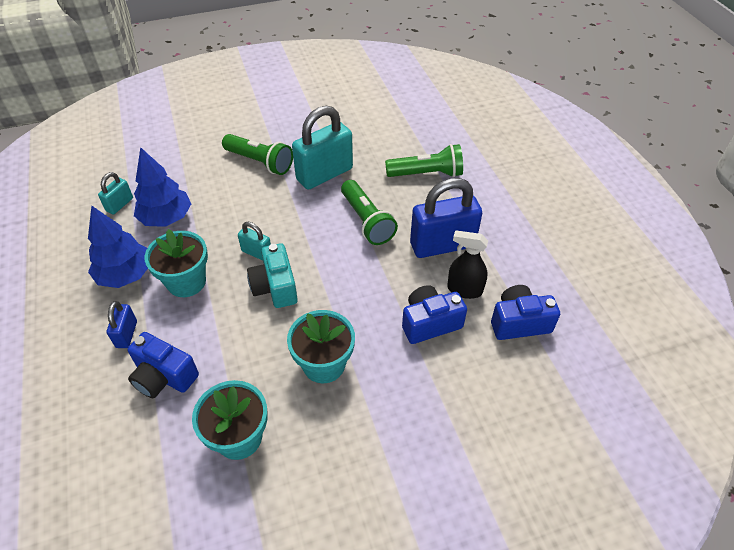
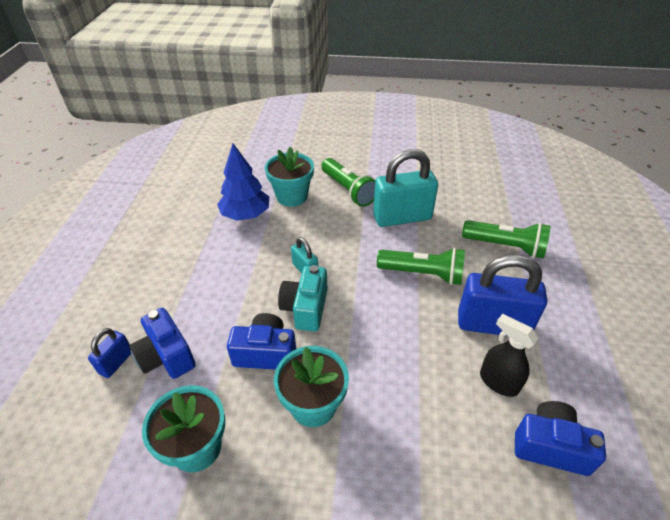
camera: 25 degrees right, 5 degrees down
blue tree [88,205,148,288] -> none
turquoise padlock [98,172,133,215] -> none
blue padlock [107,301,137,348] -> blue padlock moved to [88,328,131,378]
turquoise flower pot [145,229,208,297] -> turquoise flower pot moved to [265,147,314,207]
green flashlight [341,180,398,245] -> green flashlight turned 75 degrees counterclockwise [377,248,465,285]
blue camera [402,285,467,344] -> blue camera moved to [227,313,296,370]

